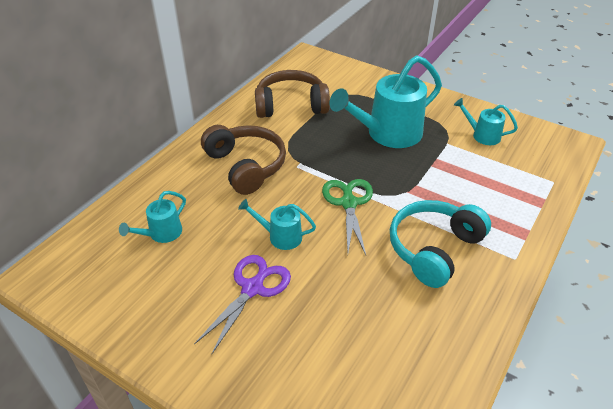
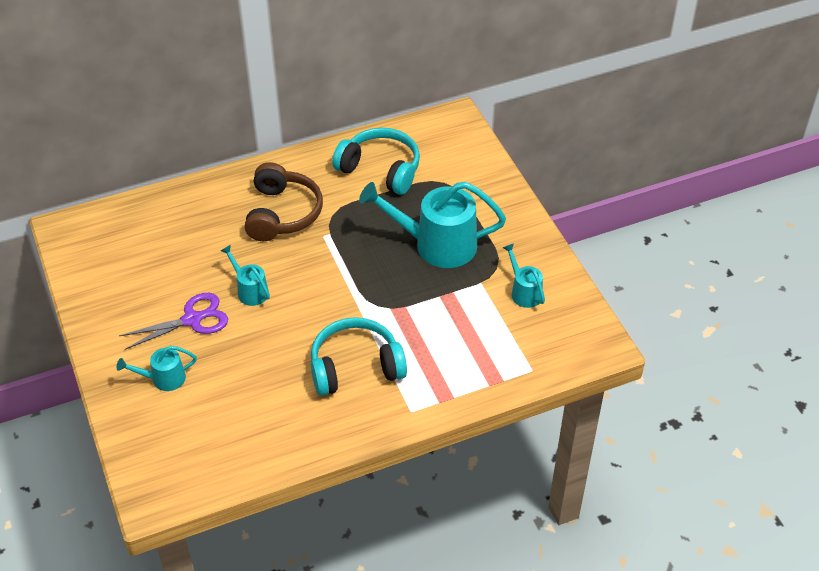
camera: 35 degrees right, 5 degrees up
turquoise watering can [119,191,186,243] -> turquoise watering can moved to [116,346,197,391]
brown headphones [255,70,330,118] -> turquoise headphones [332,128,420,195]
green scissors [322,179,373,255] -> none

